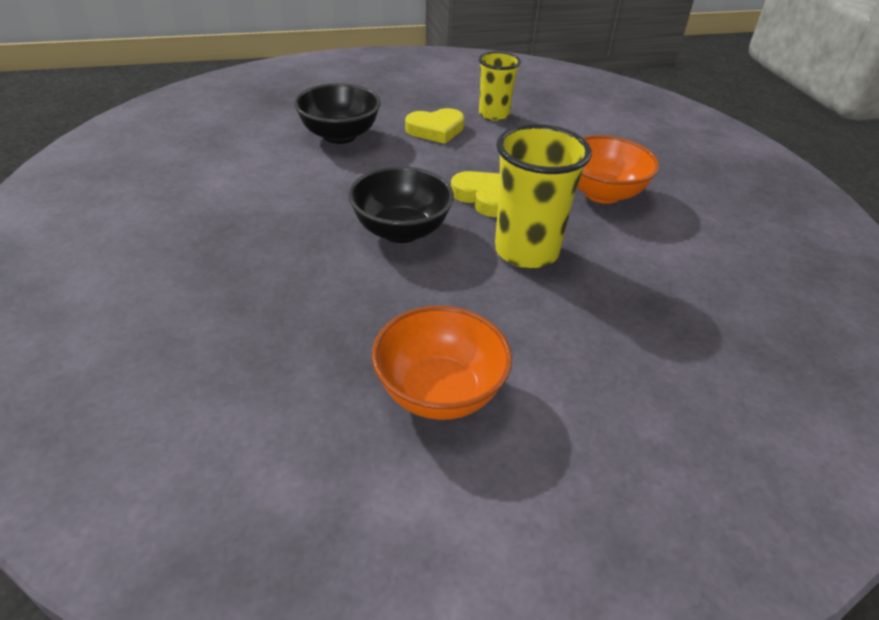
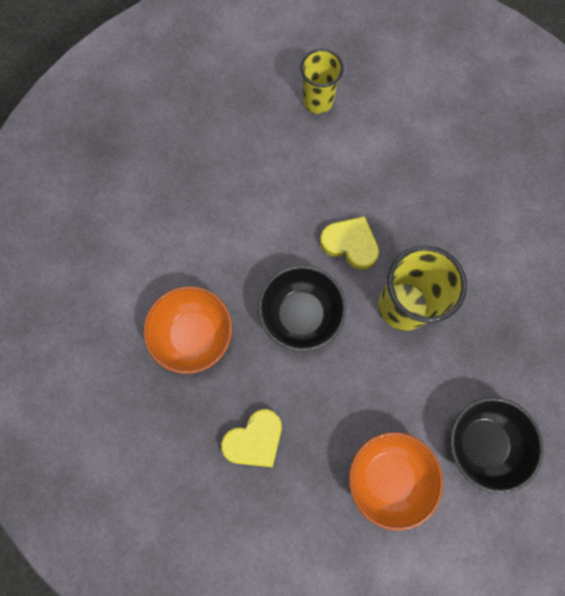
camera: 15 degrees left, 35 degrees up
black bowl [294,83,381,144] -> black bowl moved to [450,397,544,494]
yellow heart [405,108,464,144] -> yellow heart moved to [221,409,282,467]
orange bowl [577,135,659,204] -> orange bowl moved to [144,286,232,374]

